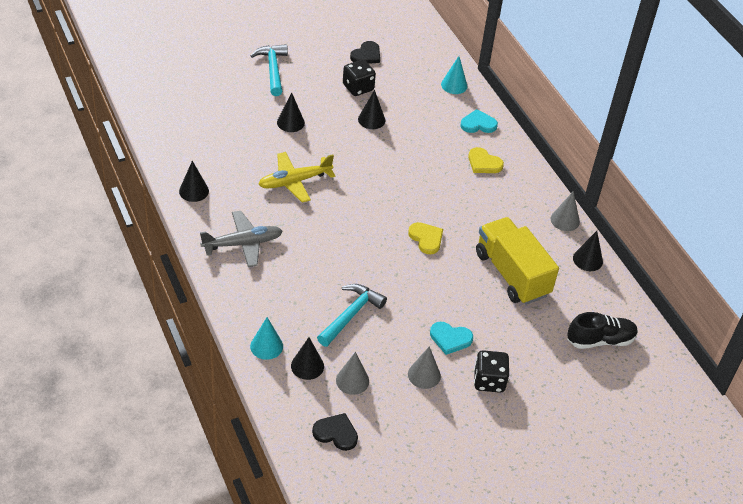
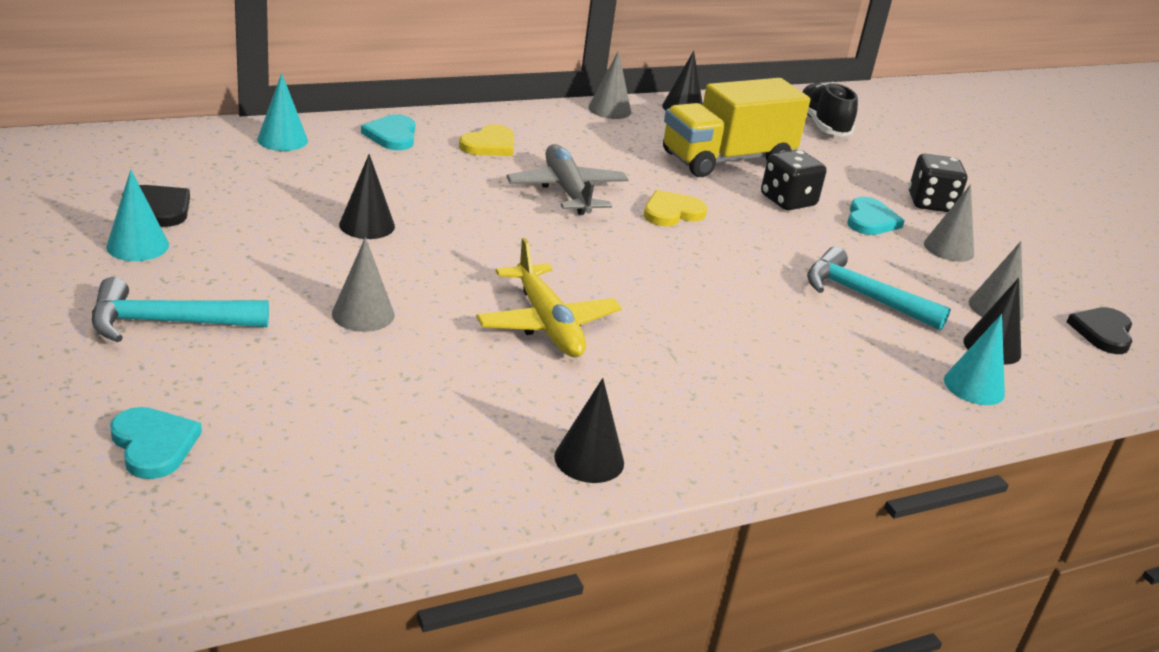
camera: 90 degrees left, 15 degrees down
grey plane [200,211,283,267] -> grey plane moved to [506,144,629,215]
black cone [277,92,305,132] -> grey cone [332,237,395,332]
black dice [343,59,376,96] -> black dice moved to [761,150,826,210]
none -> turquoise cone [106,170,169,261]
none -> turquoise heart [110,407,202,479]

